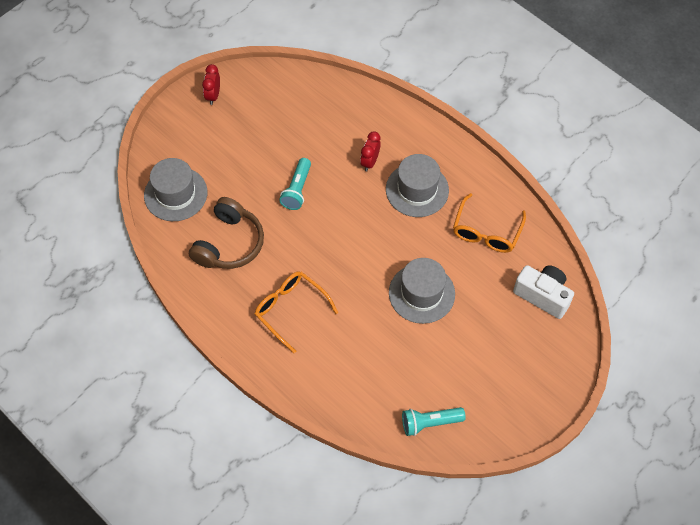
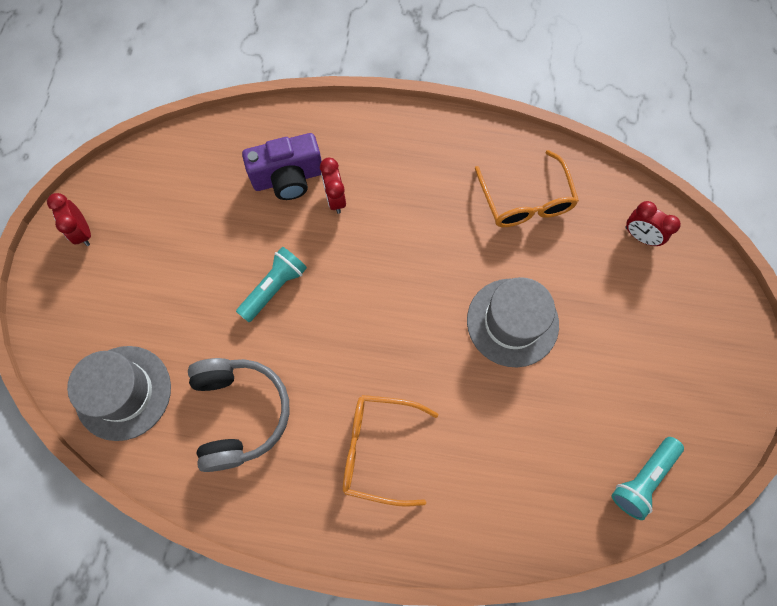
camera: 35 degrees left, 10 degrees up
brown headphones [189,197,264,269] -> grey headphones [188,358,290,472]
turquoise flashlight [279,158,311,210] -> turquoise flashlight turned 120 degrees counterclockwise [236,247,307,322]
grey hat [386,154,449,217] -> none
white camera [513,265,574,319] -> red clock [625,201,681,246]
none -> purple camera [242,133,322,200]

